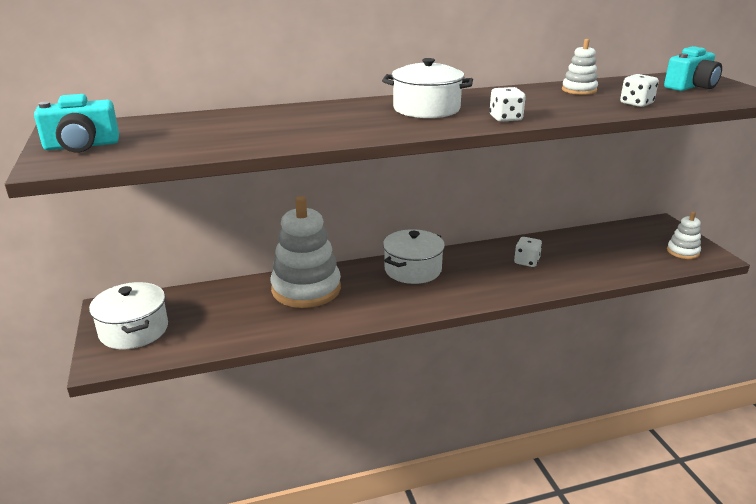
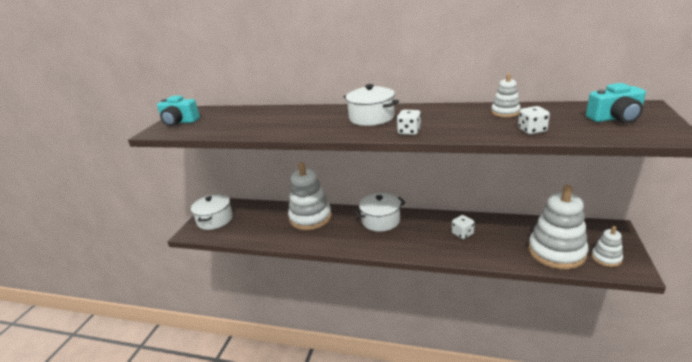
camera: 35 degrees right, 0 degrees up
none -> white stacking toy [528,185,588,269]

